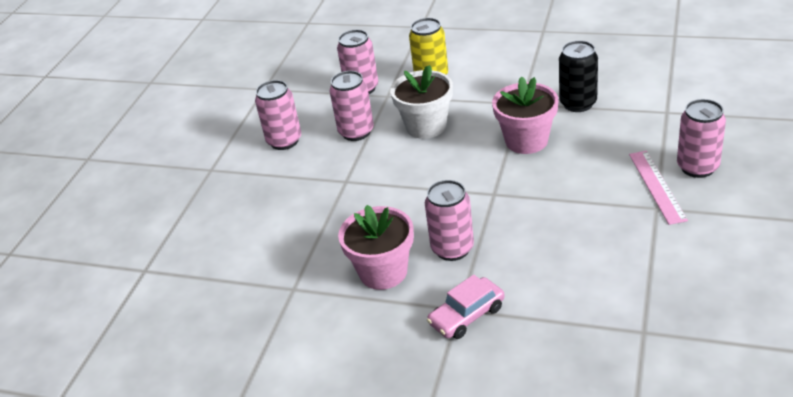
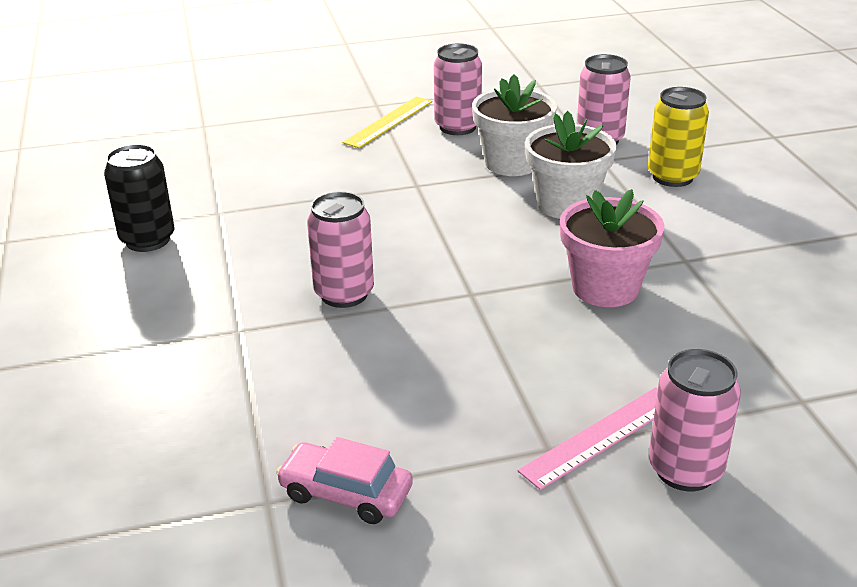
camera: 55 degrees right, 5 degrees down
pink can [330,71,374,141] -> white flower pot [472,74,557,176]
pink flower pot [338,205,414,290] -> none
pink car [427,274,505,339] -> pink car moved to [276,437,413,524]
black can [559,41,598,112] -> black can moved to [104,144,174,252]
none -> yellow ruler [342,96,432,148]

